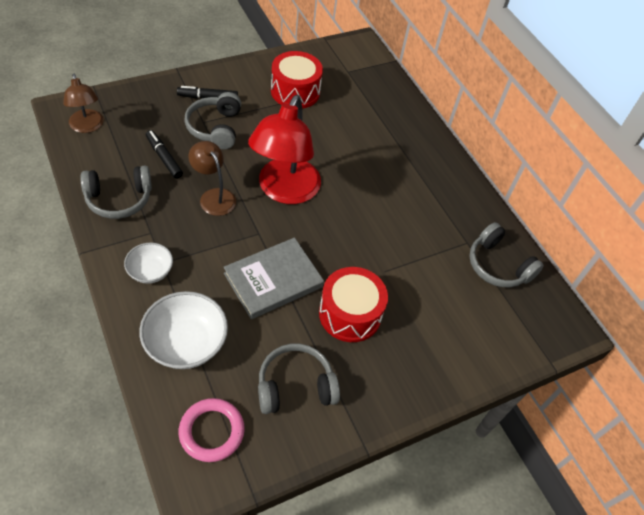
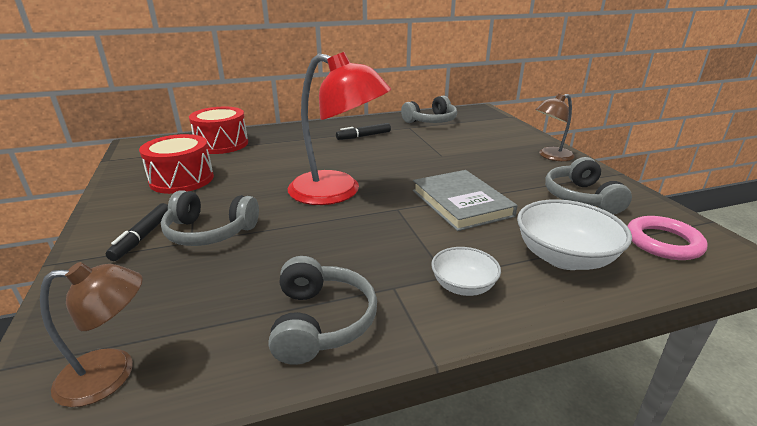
camera: 75 degrees left, 25 degrees down
black marker [146,130,183,179] -> black marker moved to [336,123,391,140]
brown lamp [188,141,236,216] -> brown lamp moved to [535,94,575,161]
red drum [319,267,388,342] -> red drum moved to [189,107,248,154]

